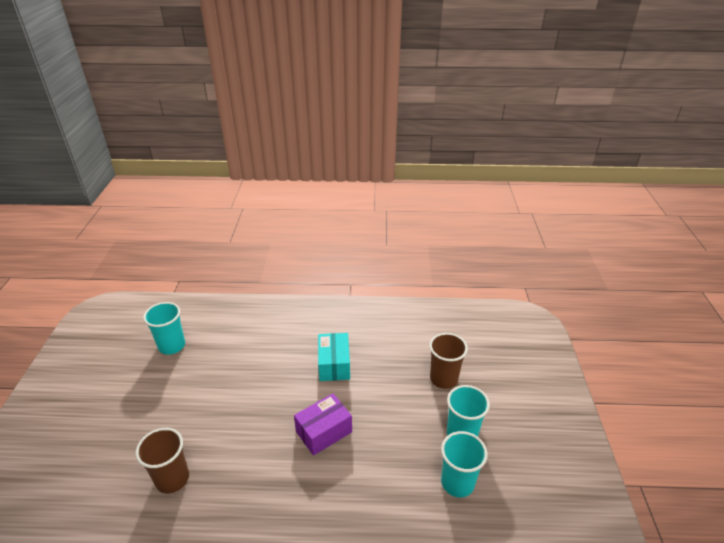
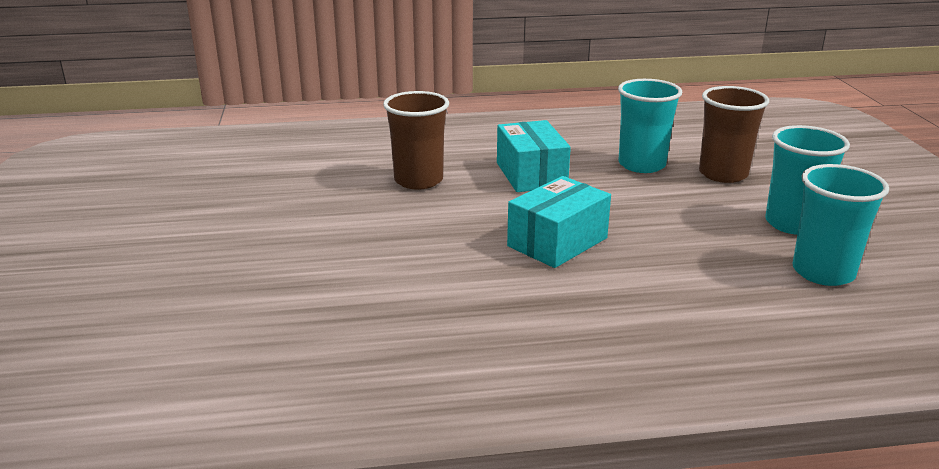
camera: 10 degrees left, 10 degrees down
brown cup [136,428,189,494] -> brown cup moved to [383,91,449,190]
turquoise cup [143,302,185,355] -> turquoise cup moved to [618,79,682,173]
purple box [294,394,352,456] -> turquoise box [507,176,611,268]

